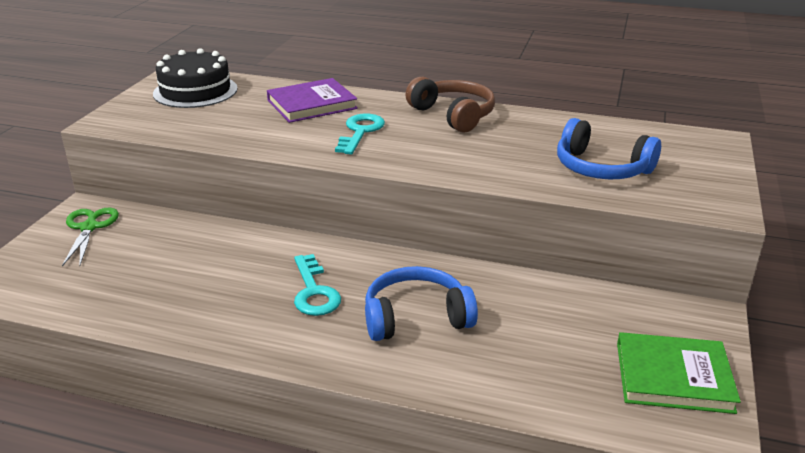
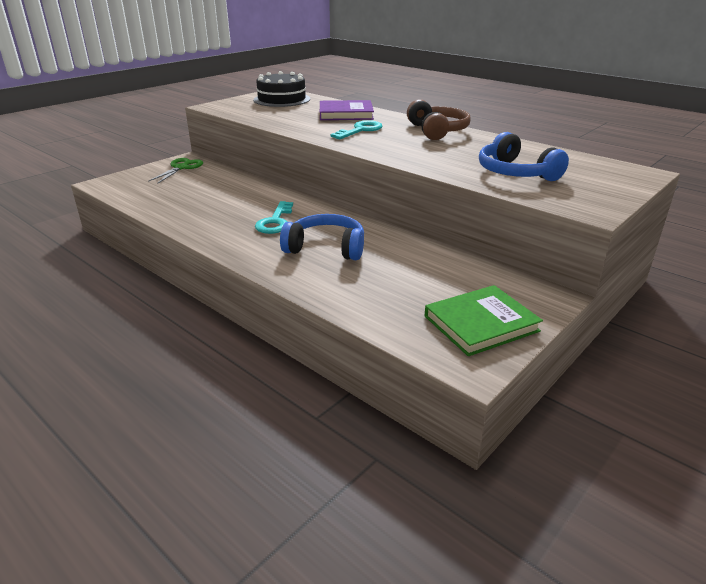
camera: 25 degrees right, 0 degrees up
green book [617,332,741,414] -> green book turned 60 degrees counterclockwise [425,285,543,356]

